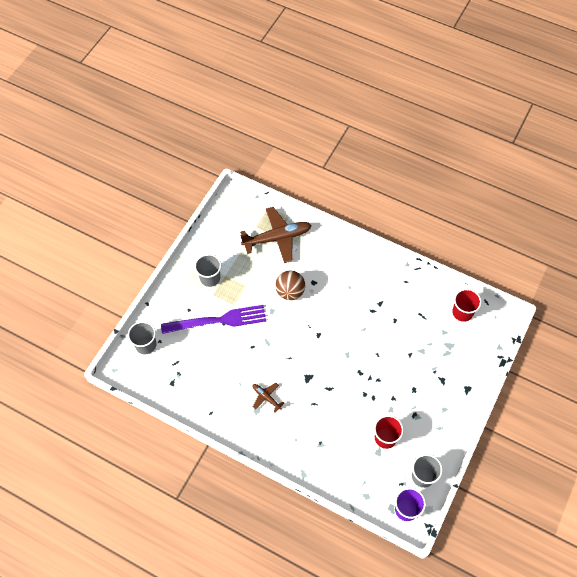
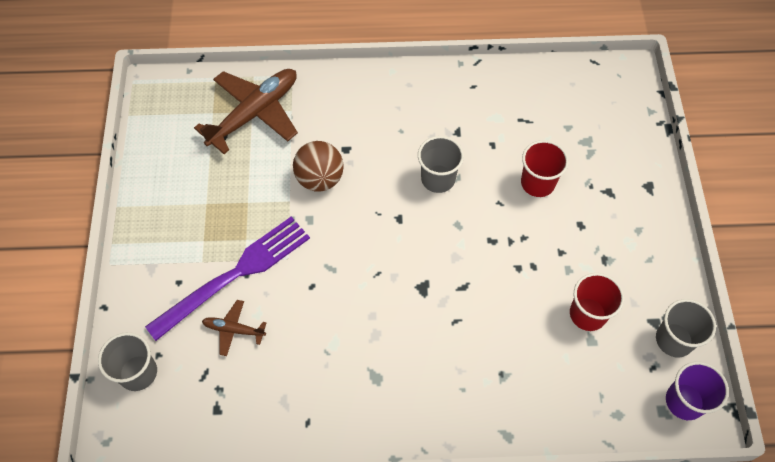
camera: 30 degrees left, 0 degrees up
grey cup [195,254,222,287] -> grey cup moved to [418,136,464,193]
brown plane [253,383,284,413] -> brown plane moved to [202,300,267,356]
red cup [452,289,482,322] -> red cup moved to [521,140,569,197]

